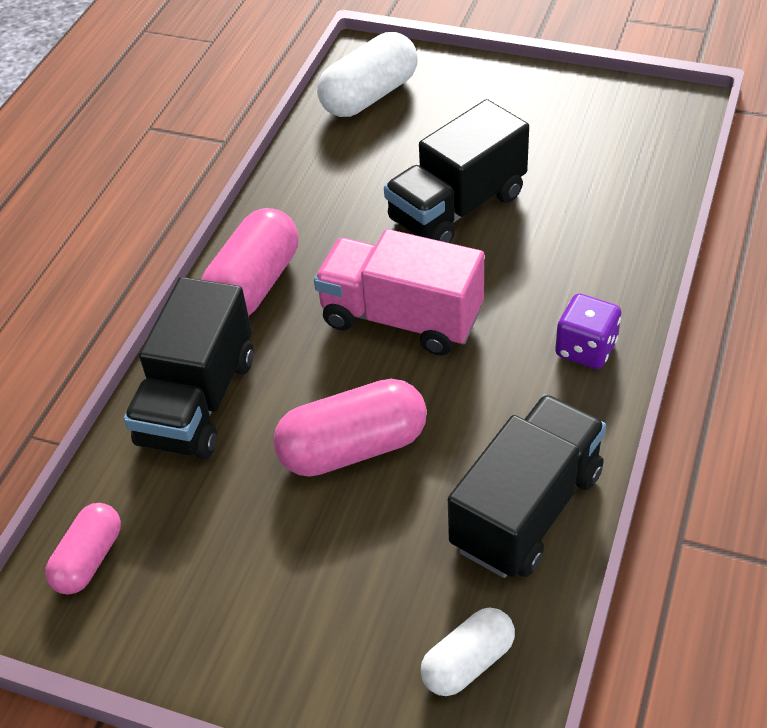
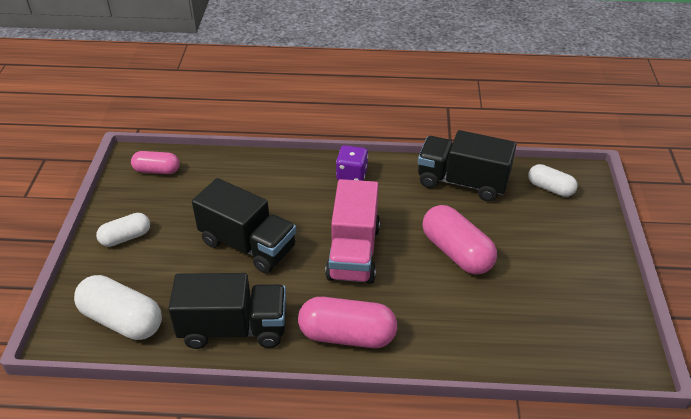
camera: 110 degrees left, 5 degrees down
pink capsule [45,503,121,595] -> pink capsule moved to [131,151,180,174]
black truck [124,277,254,459] -> black truck moved to [168,273,286,349]
none -> white capsule [96,213,150,247]

